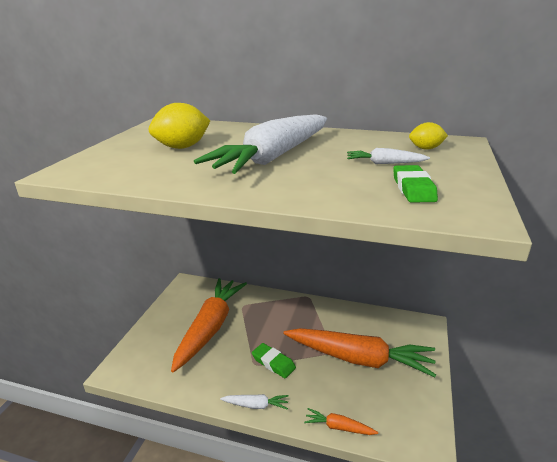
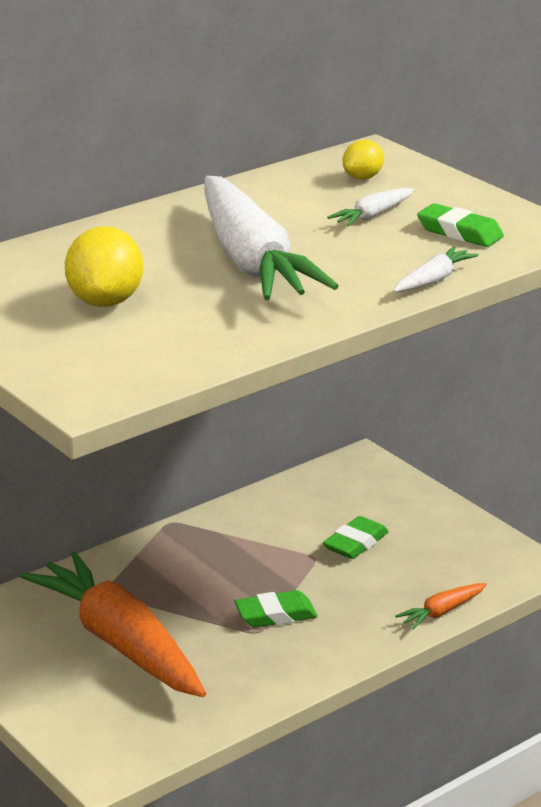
camera: 55 degrees left, 0 degrees up
white carrot [220,394,289,410] -> white carrot moved to [393,247,479,292]
orange carrot [283,328,436,377] -> green eraser [323,516,389,559]

